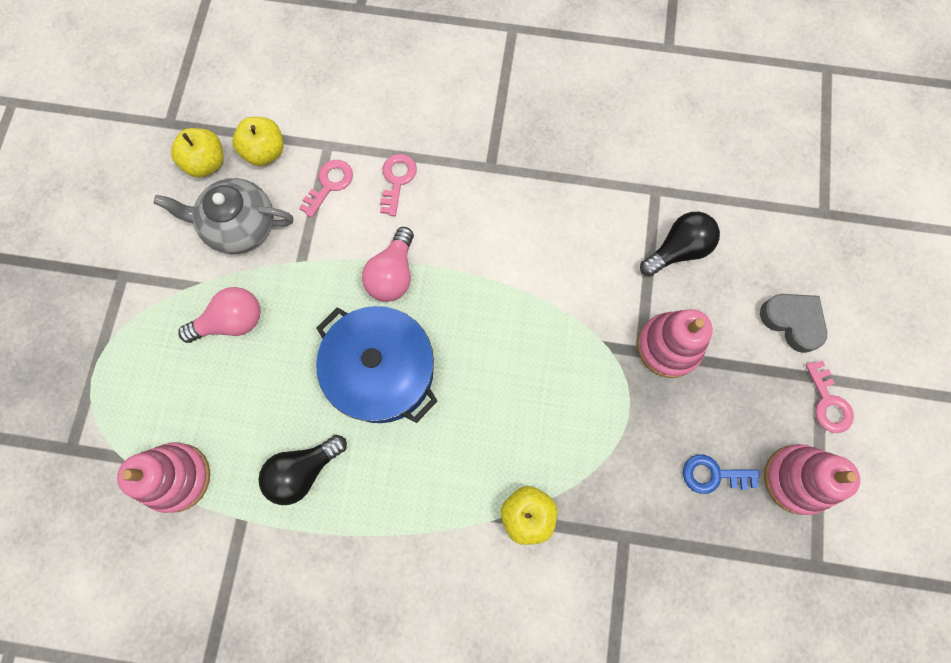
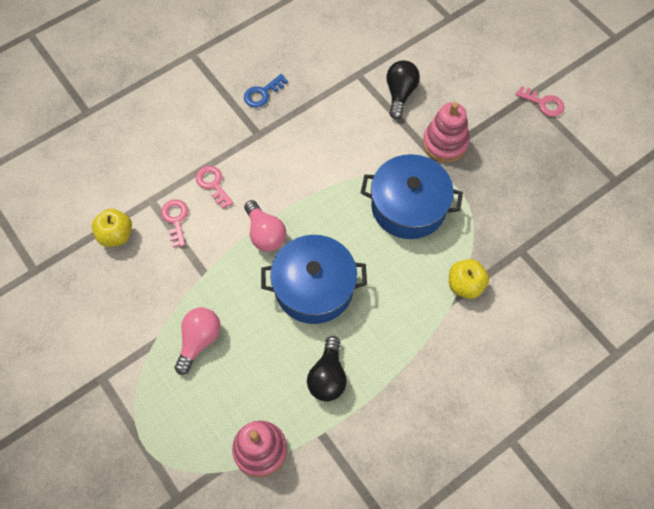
camera: 45 degrees left, 10 degrees down
grey teapot [154,178,294,254] -> none
yellow apple [171,128,224,178] -> none
blue key [683,455,760,494] -> blue key moved to [244,74,288,108]
grey heart [760,294,827,353] -> none
pink stacking toy [764,444,860,515] -> none
none -> blue pot [361,154,463,239]

